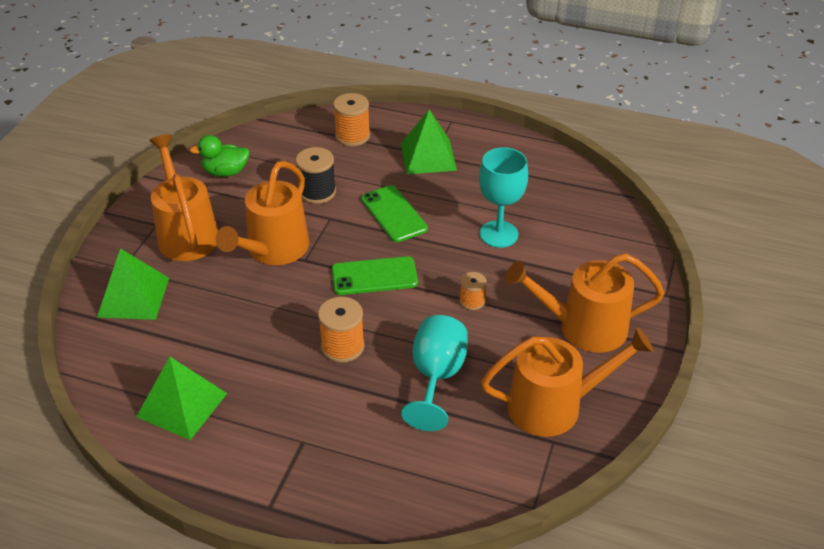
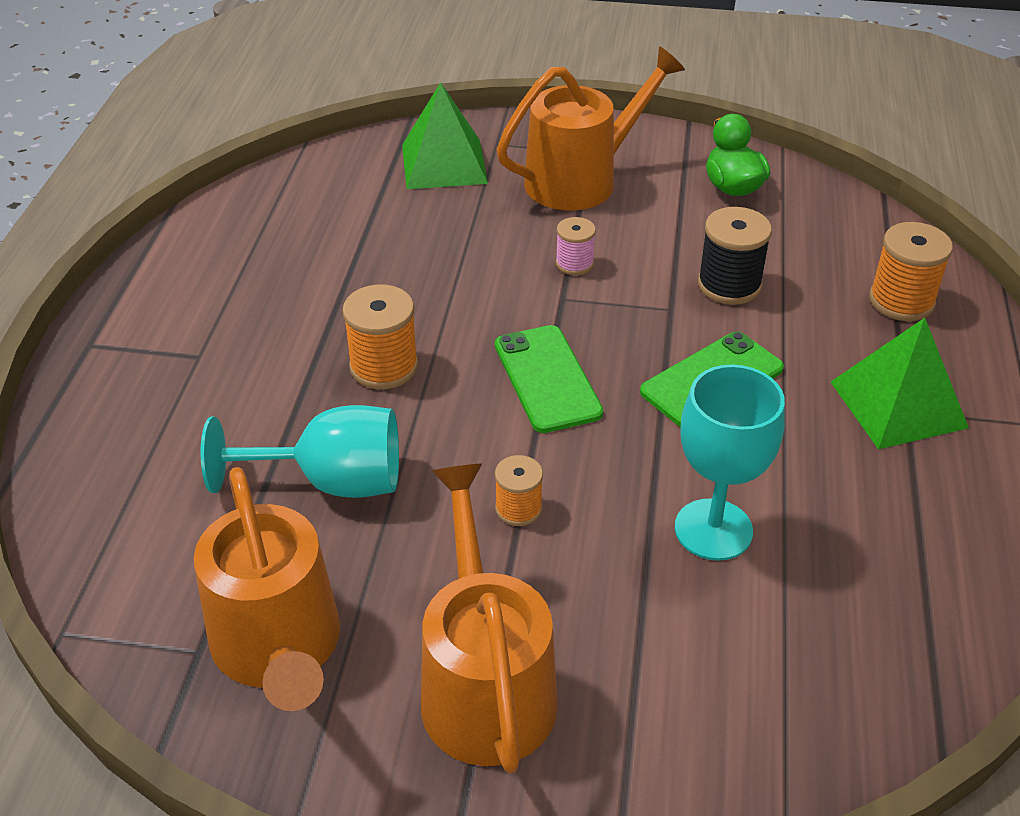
camera: 80 degrees right, 0 degrees up
green pyramid [136,357,227,440] -> none
orange watering can [216,161,309,265] -> pink spool [556,217,596,275]

